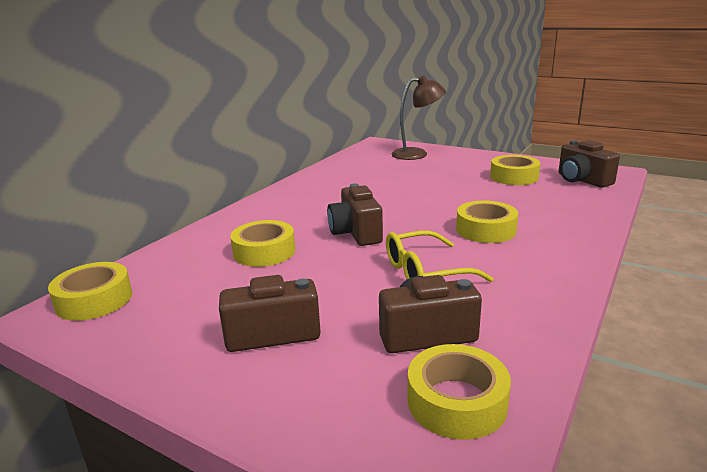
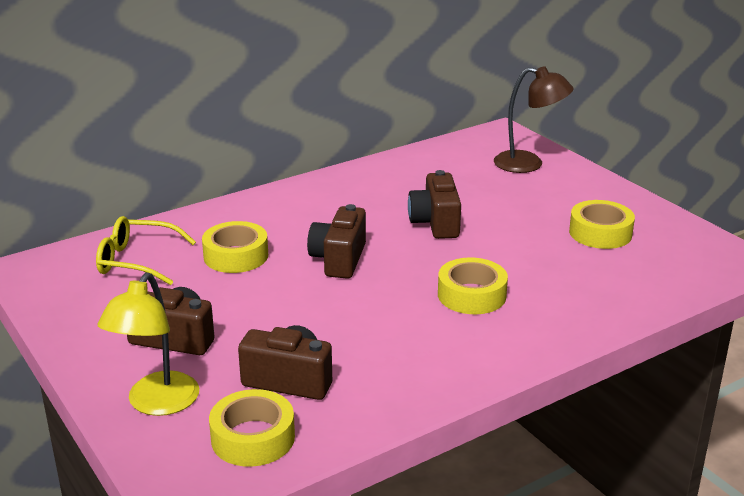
camera: 25 degrees right, 5 degrees up
yellow tape [48,262,132,321] -> none
yellow glasses [386,230,494,282] -> yellow glasses moved to [96,216,196,285]
brown camera [559,140,620,188] -> brown camera moved to [408,170,461,239]
none -> yellow lamp [98,272,199,416]

